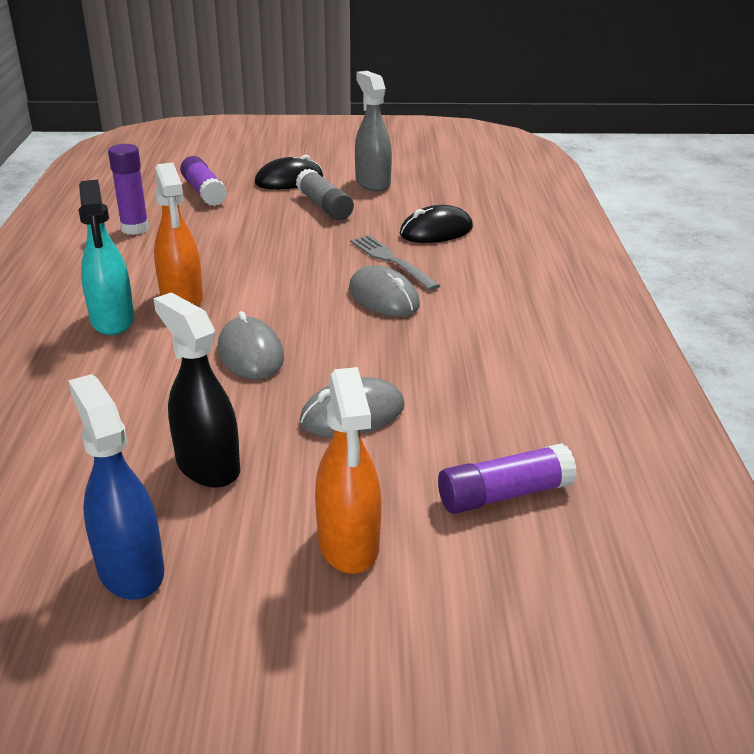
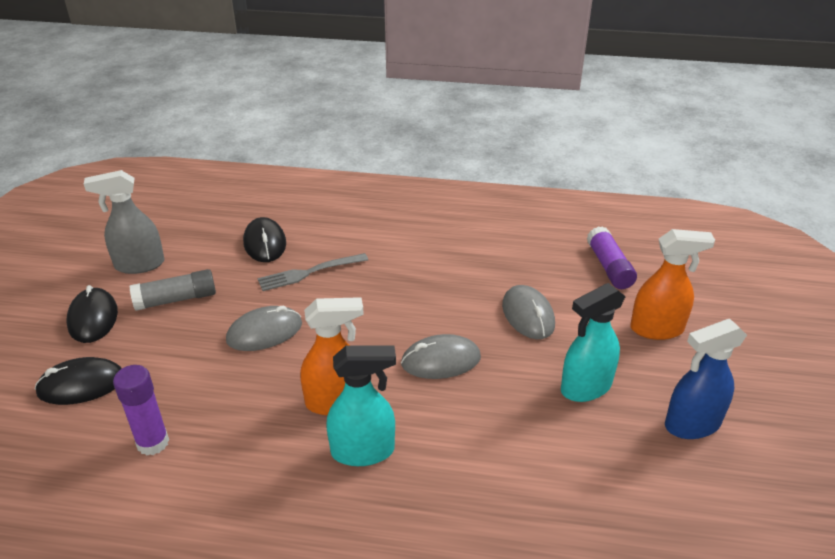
camera: 80 degrees left, 5 degrees up
black spray bottle [153,292,240,488] -> turquoise spray bottle [561,283,626,402]
purple glue stick [180,156,227,206] -> black mouse [35,357,122,405]
grey mouse [349,265,420,317] -> grey mouse moved to [226,306,302,351]

